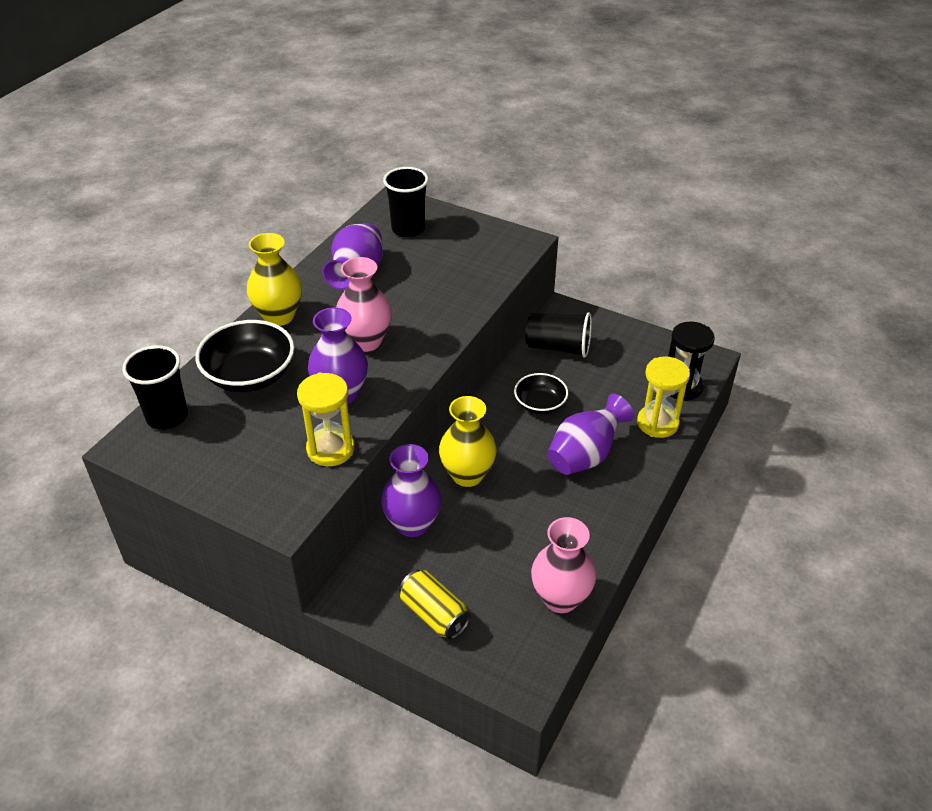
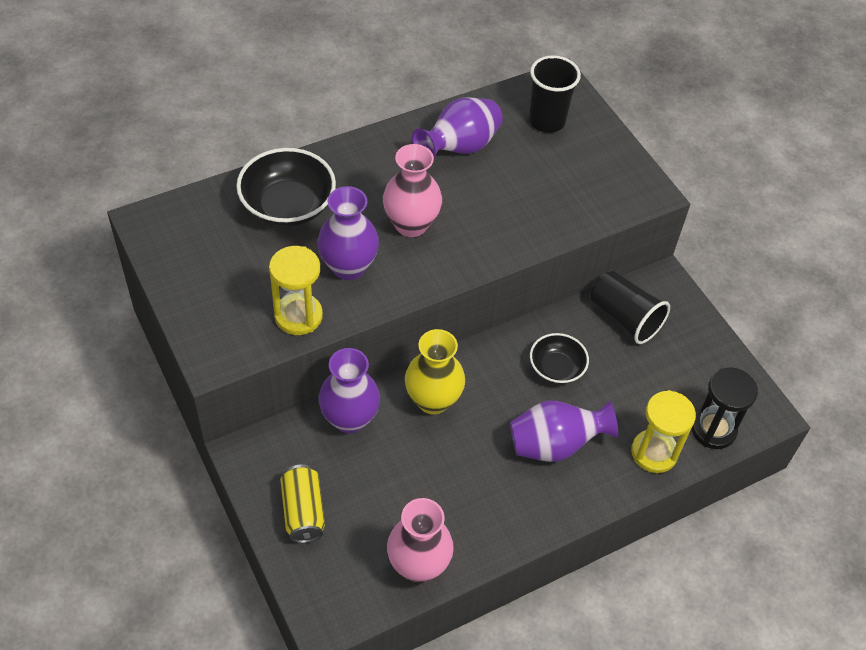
camera: 30 degrees right, 10 degrees up
black cup [122,345,188,430] -> none
yellow vase [247,233,302,326] -> none

